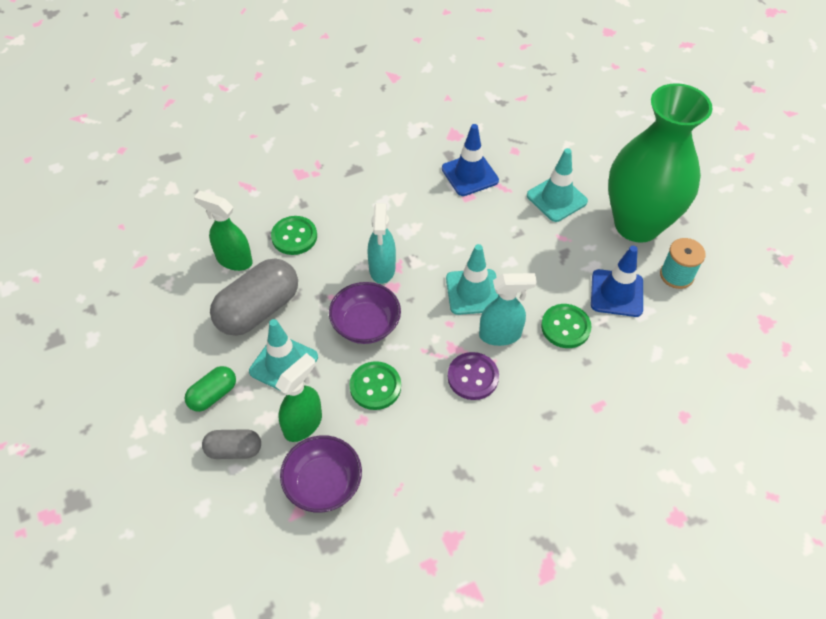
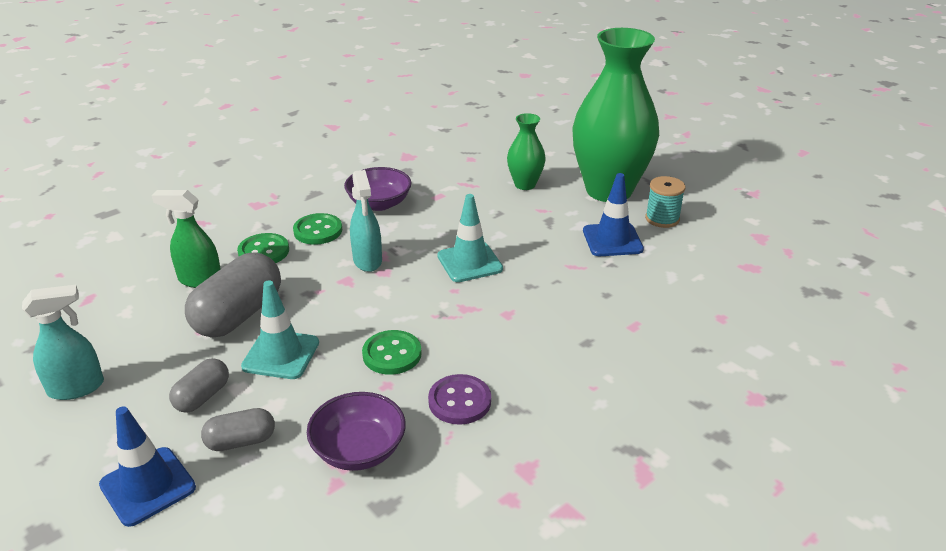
camera: 15 degrees left, 20 degrees down
green capsule [185,366,236,412] -> grey capsule [169,358,229,412]
green spray bottle [275,353,322,442] -> none
purple bowl [329,282,401,344] -> purple bowl moved to [344,167,412,211]
blue traffic cone [442,124,499,196] -> blue traffic cone moved to [99,406,196,527]
purple button [448,352,499,400] -> purple button moved to [428,374,491,425]
turquoise spray bottle [479,273,537,346] -> turquoise spray bottle moved to [22,285,104,400]
turquoise traffic cone [527,148,588,222] -> green vase [507,113,546,190]
green button [541,304,592,348] -> green button moved to [293,213,342,245]

